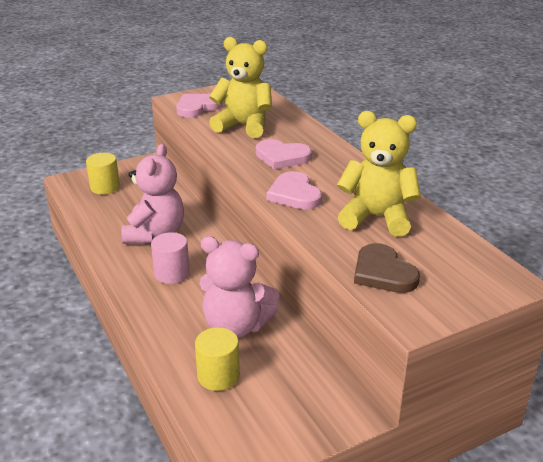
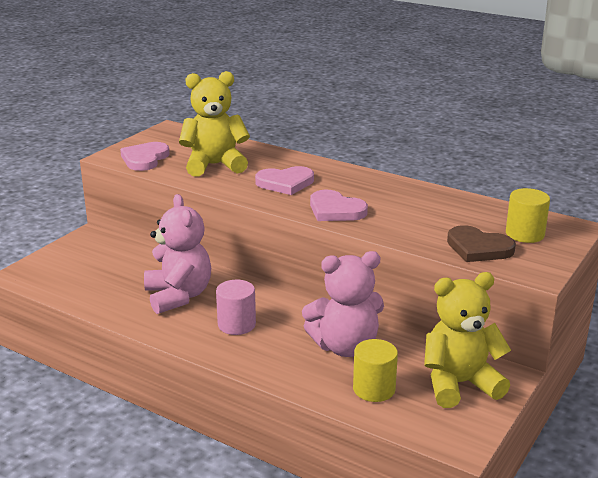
camera: 30 degrees left, 5 degrees down
yellow cylinder [86,153,120,195] -> yellow cylinder moved to [506,188,550,243]
yellow teddy bear [337,111,421,237] -> yellow teddy bear moved to [424,272,511,408]

